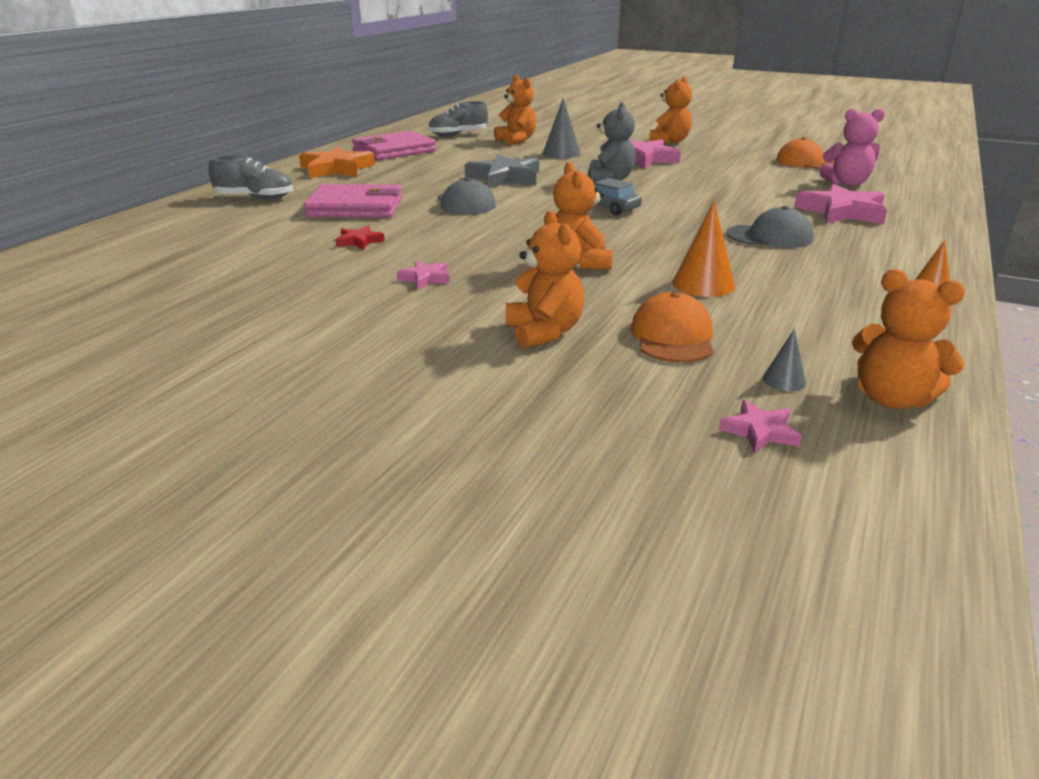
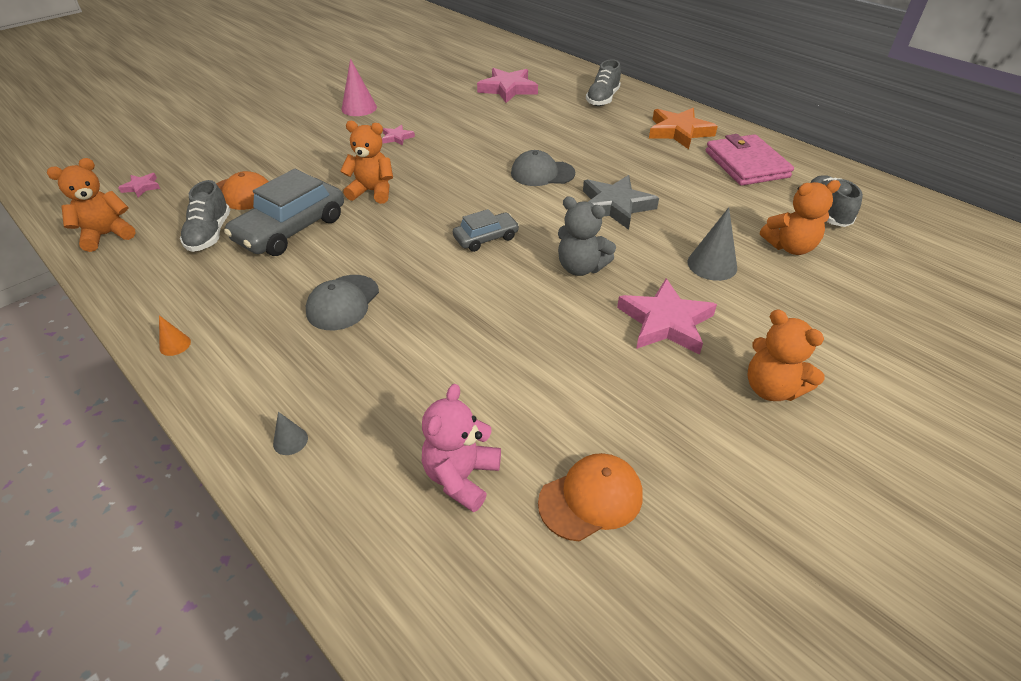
camera: 110 degrees right, 15 degrees up
pink wallet [304,184,402,218] -> none
red star [335,226,385,250] -> none
orange teddy bear [506,211,584,349] -> none
orange cone [672,200,735,297] -> grey car [224,169,344,256]
grey cone [763,329,806,391] -> grey cone moved to [273,412,308,455]
pink star [794,184,887,224] -> pink star moved to [477,68,538,103]
none -> grey shoe [180,180,230,252]
none -> pink cone [342,59,377,116]

